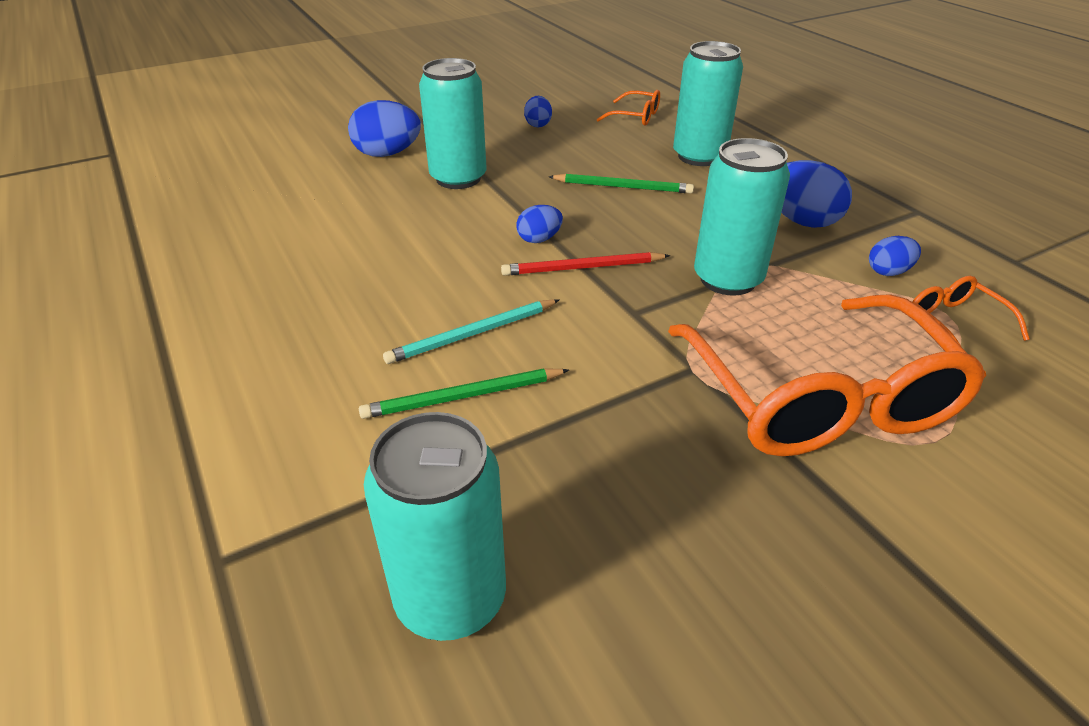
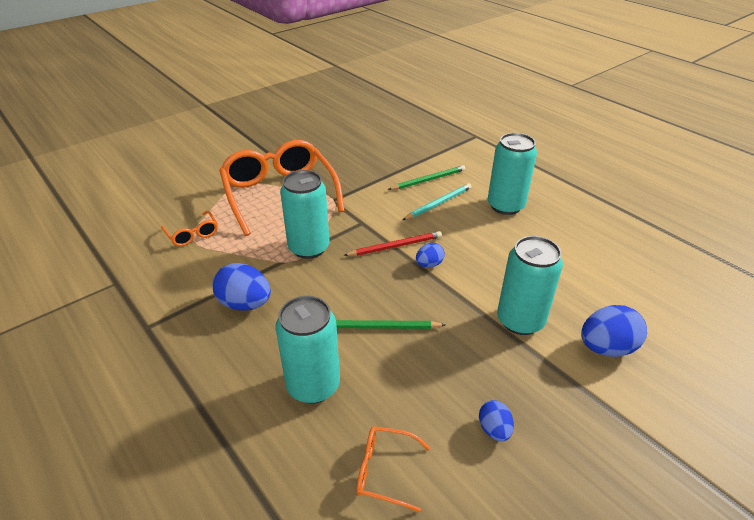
camera: 170 degrees right, 0 degrees up
turquoise can [364,412,506,641] -> turquoise can moved to [488,133,537,215]
blue egg [869,236,921,276] -> none

